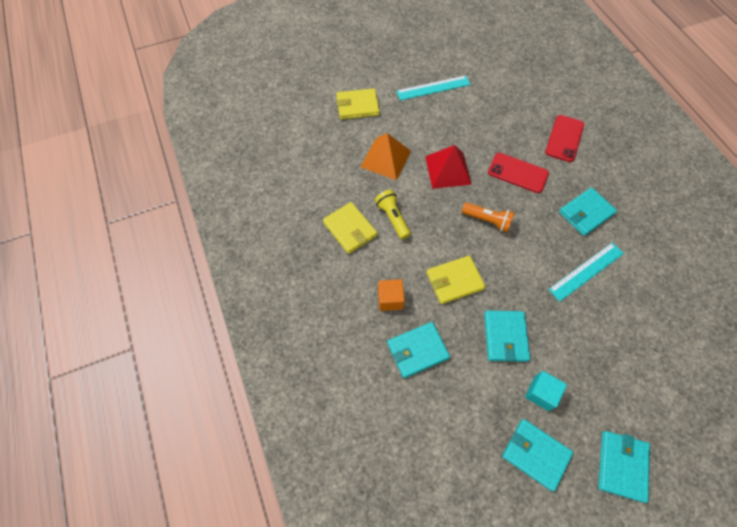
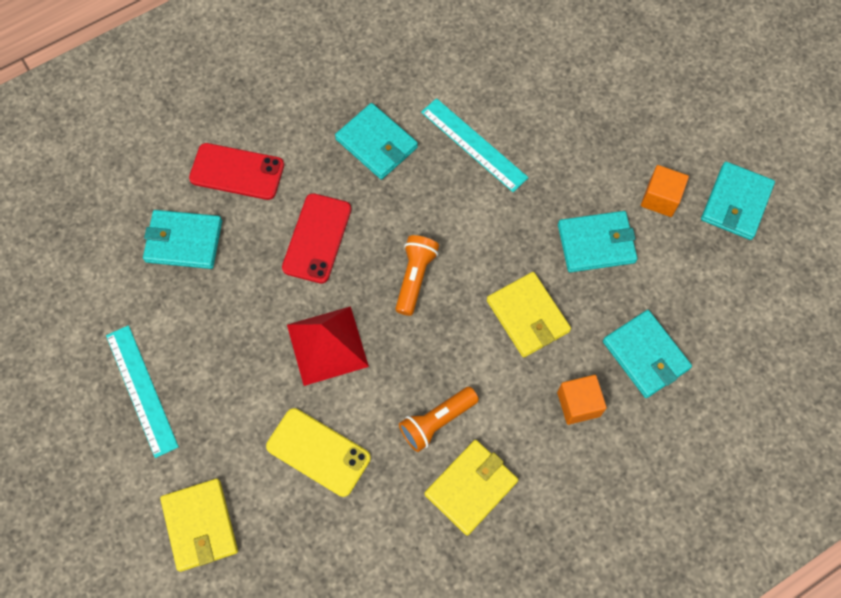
camera: 100 degrees left, 5 degrees up
orange pyramid [361,133,411,180] -> yellow phone [266,408,371,497]
yellow flashlight [375,190,411,239] -> orange flashlight [399,387,479,452]
turquoise cube [525,371,567,411] -> orange cube [641,165,689,217]
turquoise wallet [598,431,650,503] -> turquoise wallet moved to [143,210,222,269]

